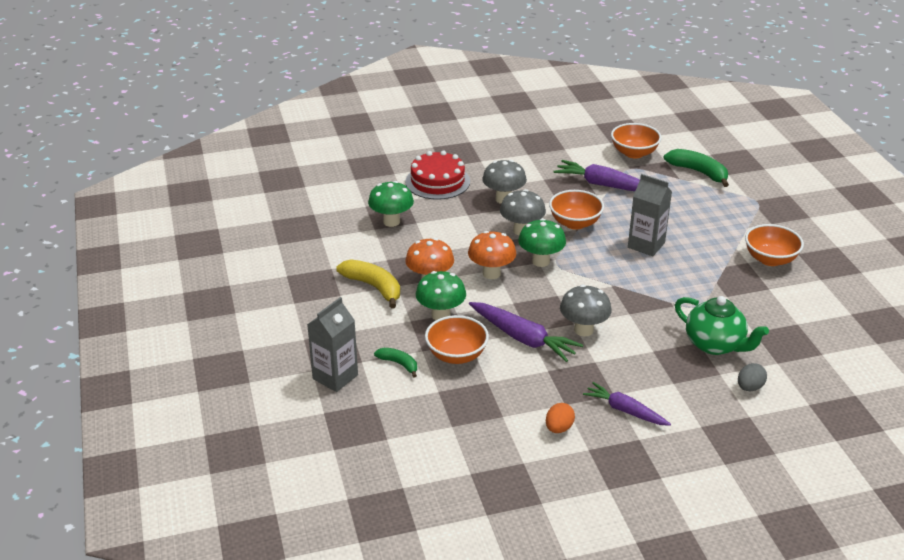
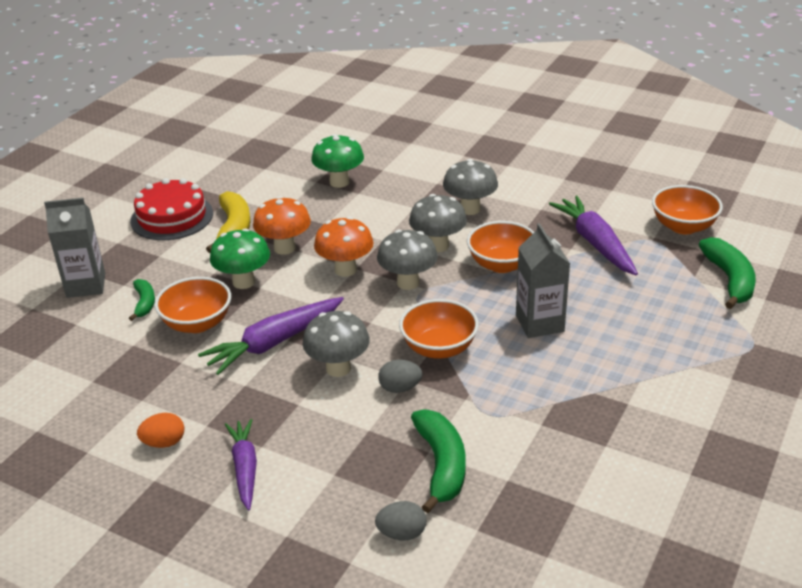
camera: 45 degrees right, 0 degrees up
red cake [405,150,470,200] -> red cake moved to [130,178,213,240]
purple carrot [469,302,583,362] -> purple carrot turned 60 degrees clockwise [198,297,344,375]
green mushroom [518,218,566,267] -> grey mushroom [377,230,438,290]
green teapot [675,296,769,355] -> green banana [411,409,466,513]
orange bowl [745,224,804,266] -> orange bowl moved to [399,299,479,359]
none -> grey egg [378,360,422,393]

